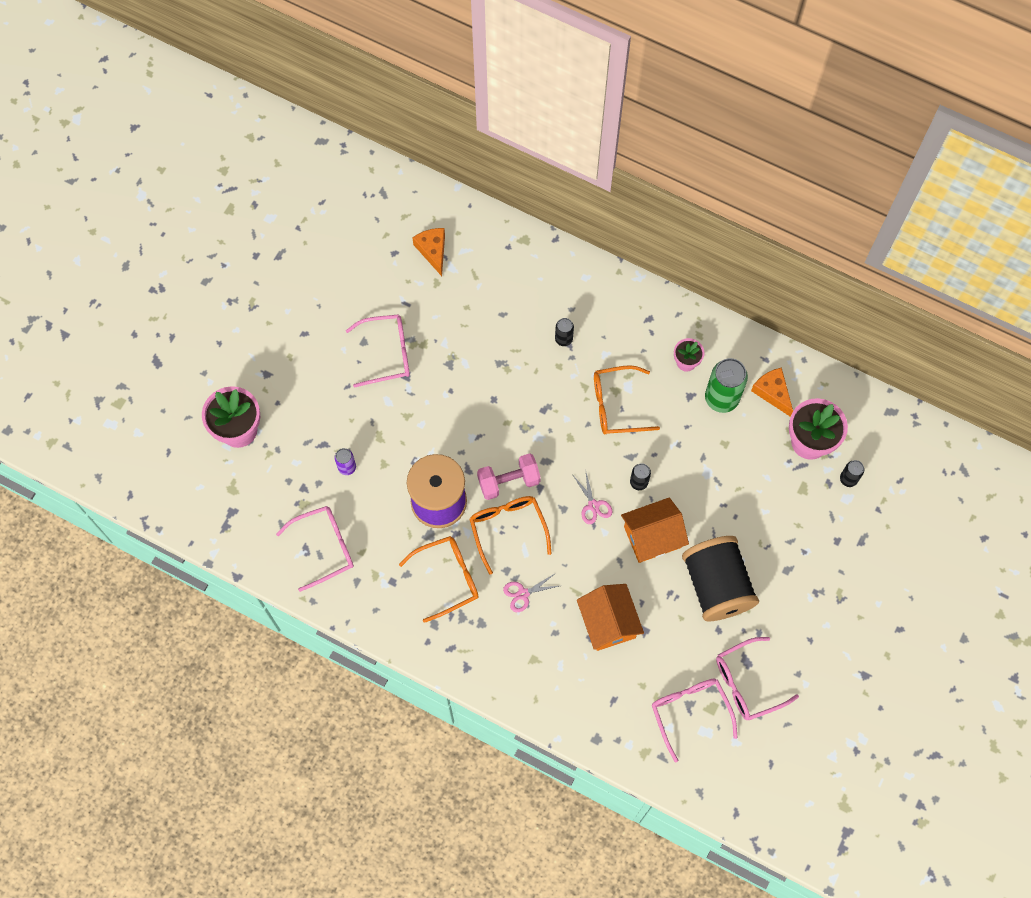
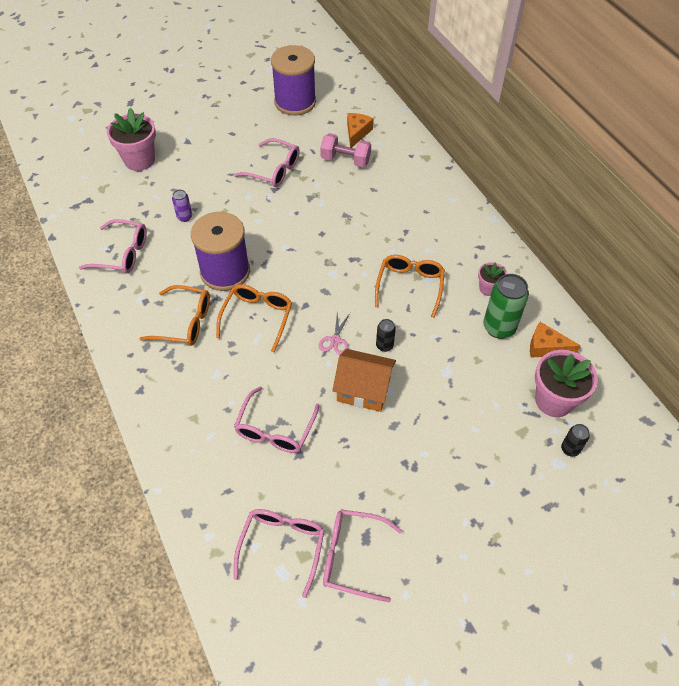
camera: 35 degrees right, 15 degrees down
pink dumbbell [477,453,541,500] -> pink dumbbell moved to [320,133,371,167]
pink scissors [503,574,559,612] -> none
black can [555,318,574,346] -> none
orange house [577,584,644,651] -> pink glasses [234,386,320,453]
orange glasses [594,365,660,435] -> orange glasses turned 75 degrees clockwise [375,255,445,318]
black spool [682,536,759,621] -> none
orange cheese [751,368,793,417] -> orange cheese turned 75 degrees counterclockwise [530,322,581,358]
none -> purple spool [271,45,316,116]

